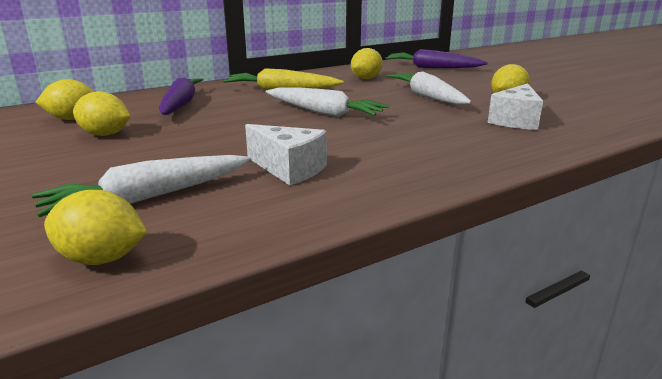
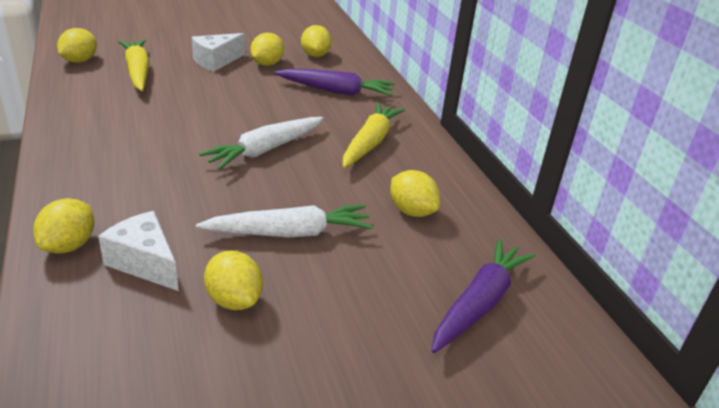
camera: 100 degrees right, 10 degrees up
white carrot [32,155,251,217] -> yellow carrot [118,39,150,91]
white cheese [245,124,327,185] -> white cheese moved to [192,33,245,72]
none -> yellow lemon [33,198,94,253]

